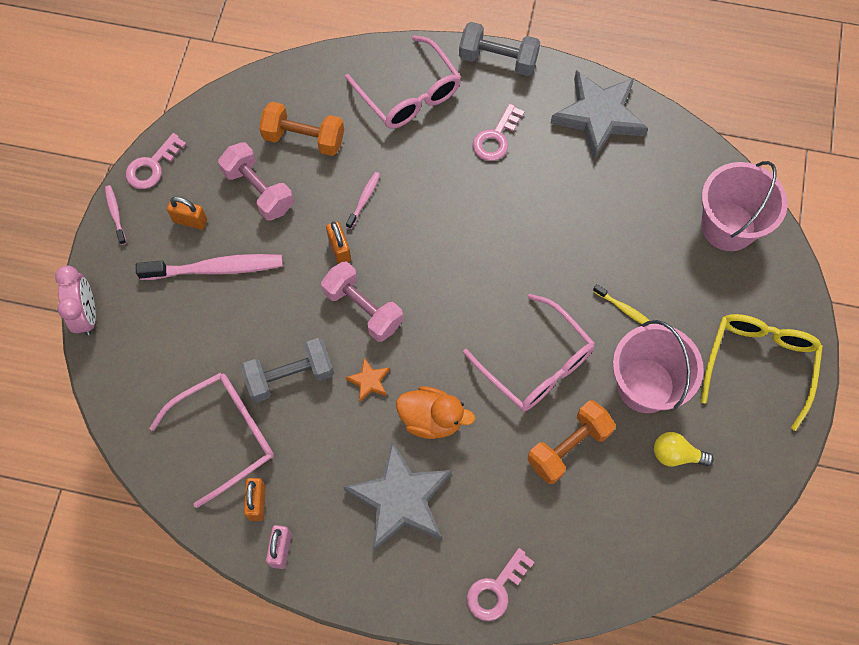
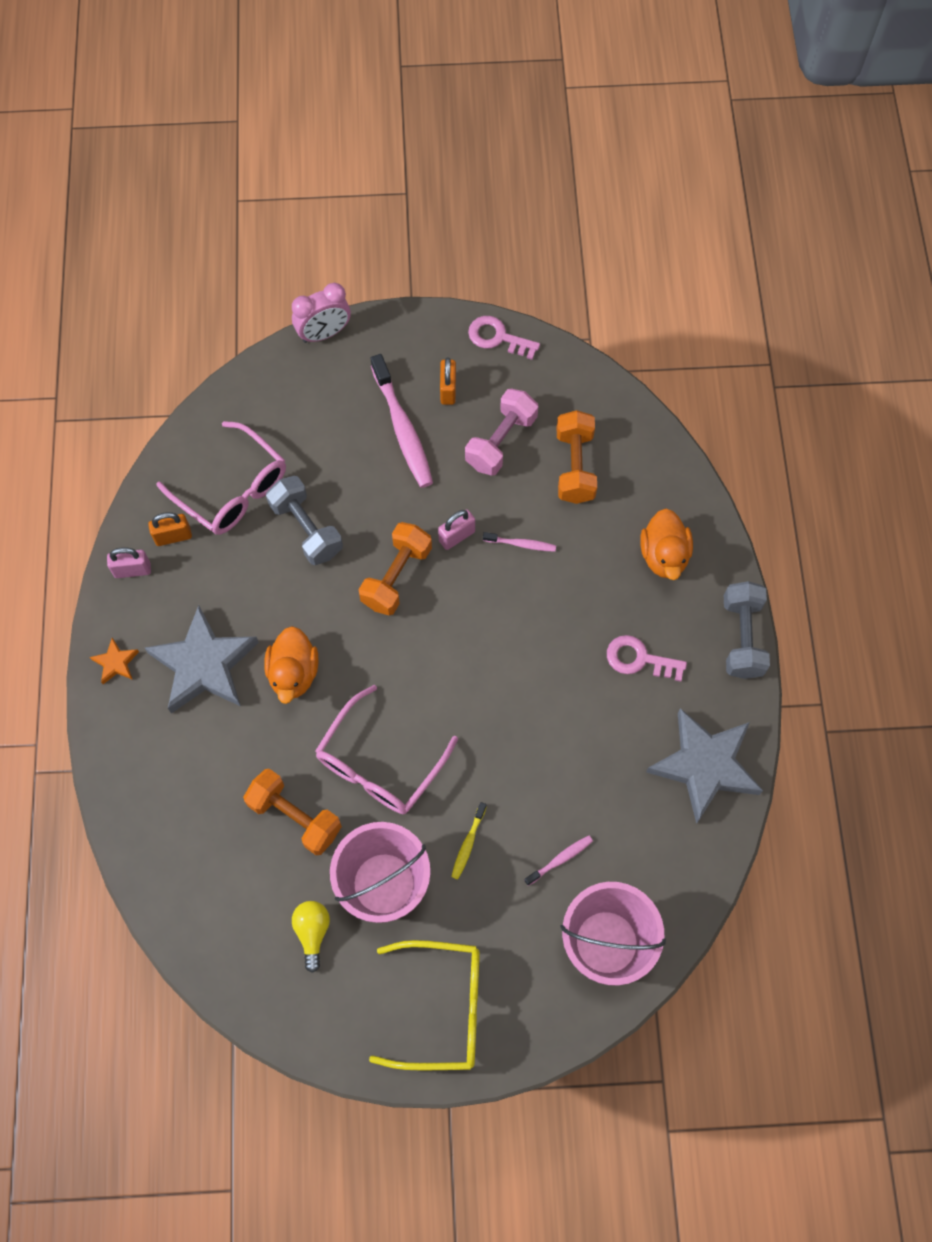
camera: 75 degrees right, 0 degrees up
pink toothbrush [105,185,126,245] -> pink toothbrush moved to [524,835,593,886]
pink dumbbell [321,262,403,342] -> orange dumbbell [359,522,432,615]
orange padlock [326,221,351,264] -> pink padlock [438,509,475,550]
pink glasses [345,35,461,129] -> orange duck [641,508,693,580]
orange star [345,358,390,402] -> orange star moved to [90,638,139,684]
pink key [467,548,534,621] -> none

